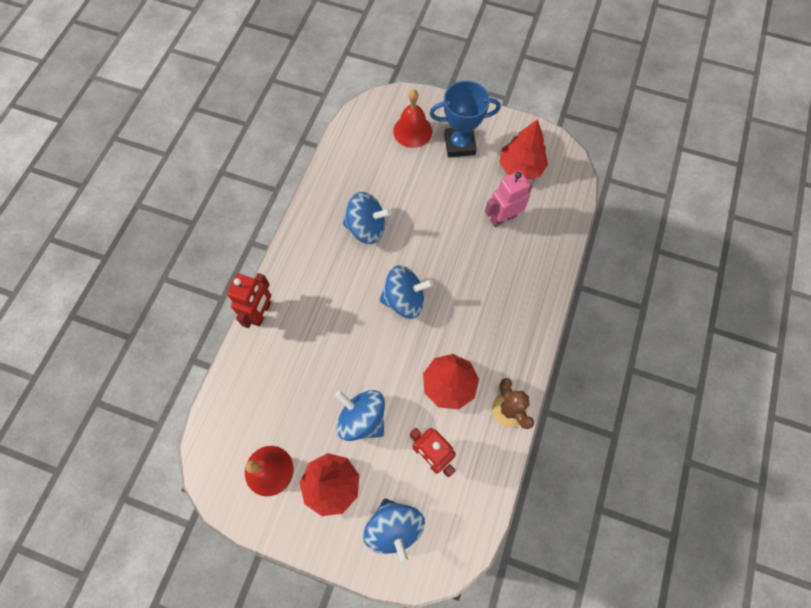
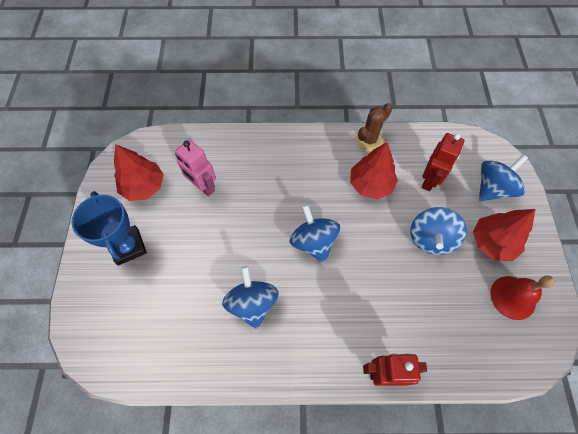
camera: 110 degrees left, 5 degrees down
red bell [393,89,432,148] -> none

